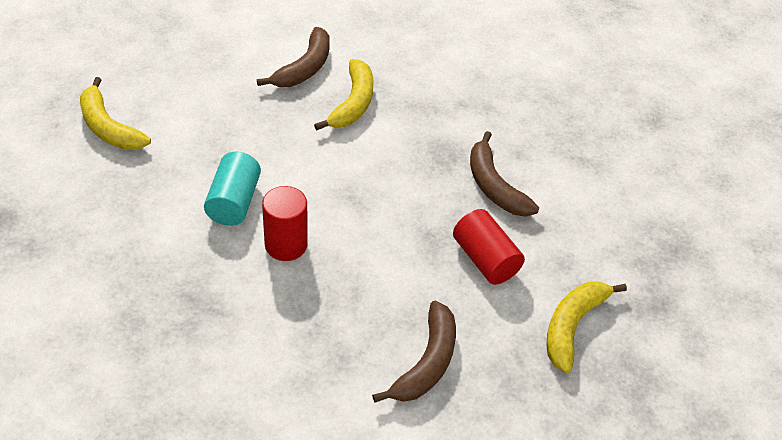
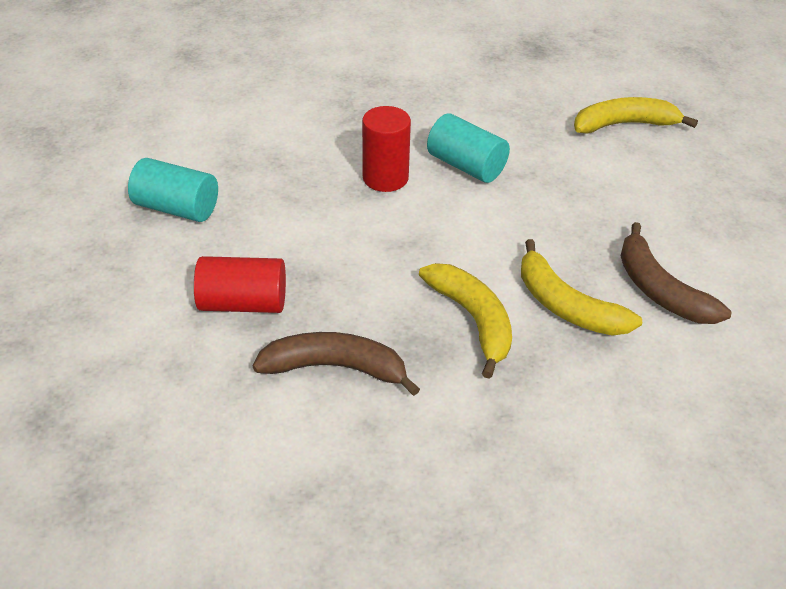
camera: 125 degrees right, 5 degrees down
brown banana [372,301,456,403] -> turquoise cylinder [128,158,218,222]
yellow banana [546,281,627,373] -> yellow banana moved to [419,263,512,379]

